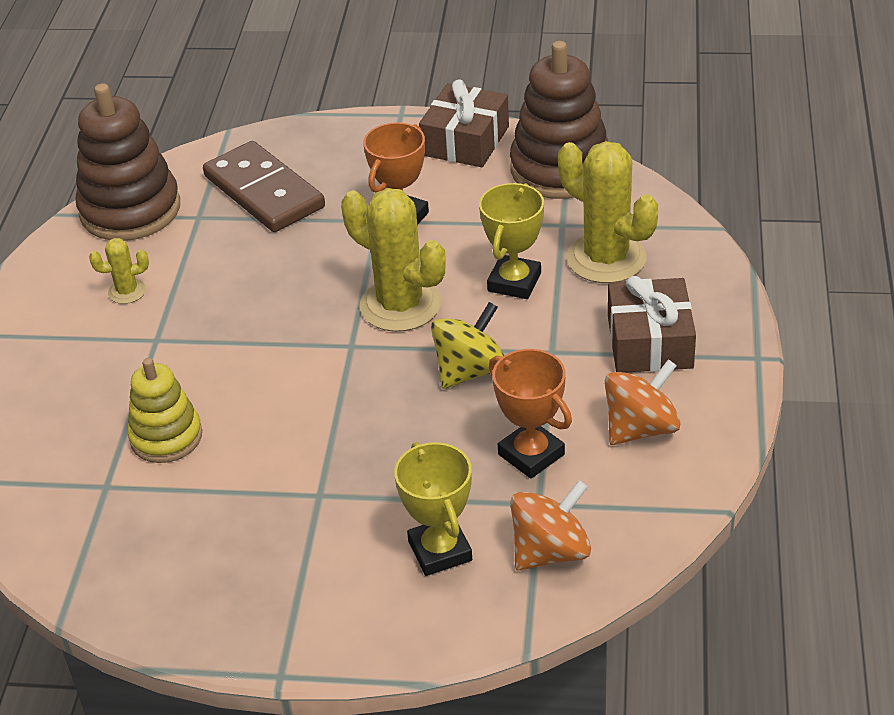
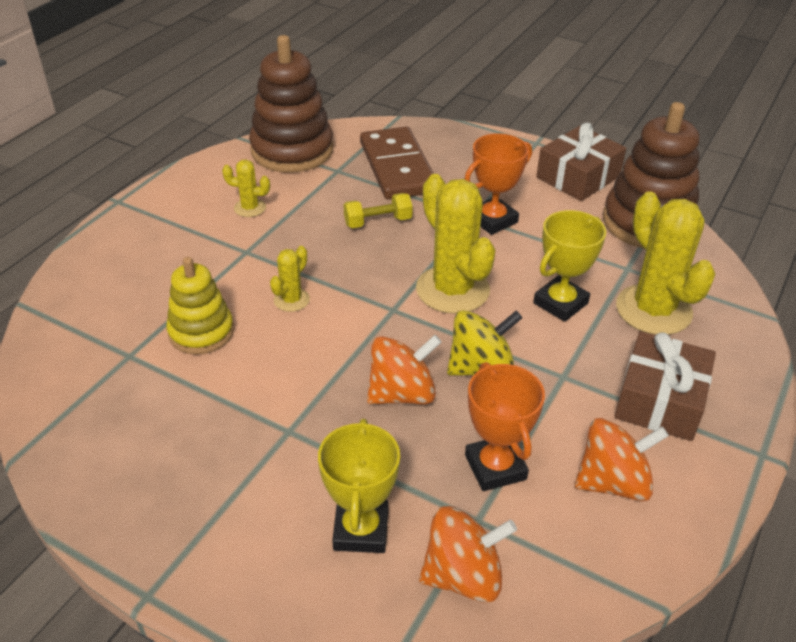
camera: 20 degrees right, 0 degrees up
none -> yellow cactus [270,246,310,312]
none -> yellow dumbbell [344,193,413,228]
none -> orange spinning top [367,335,441,405]

